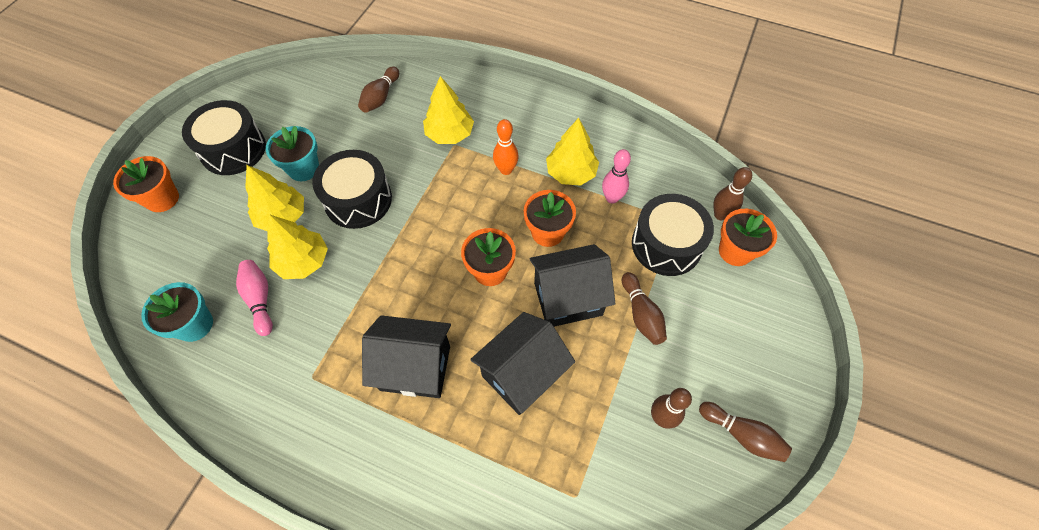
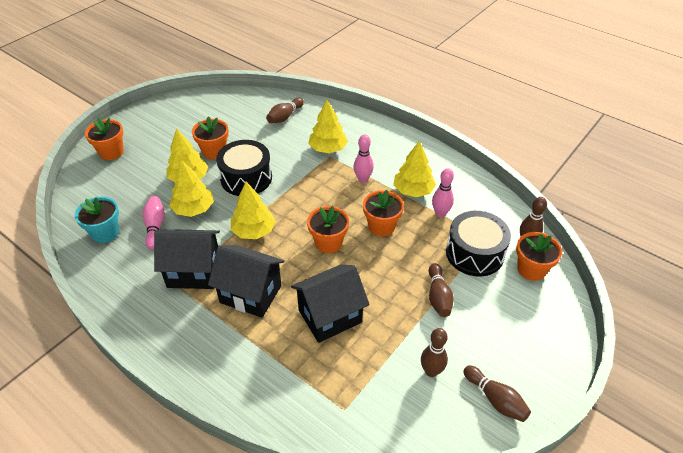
camera: 15 degrees right, 15 degrees down
black drum [182,100,266,175] -> none
turquoise flower pot [266,126,319,181] -> orange flower pot [192,116,229,159]
orange bowling pin [493,119,519,175] -> pink bowling pin [354,135,374,183]
black house [530,244,616,327] -> black house moved to [154,229,220,289]
none -> yellow tree [231,182,276,239]

